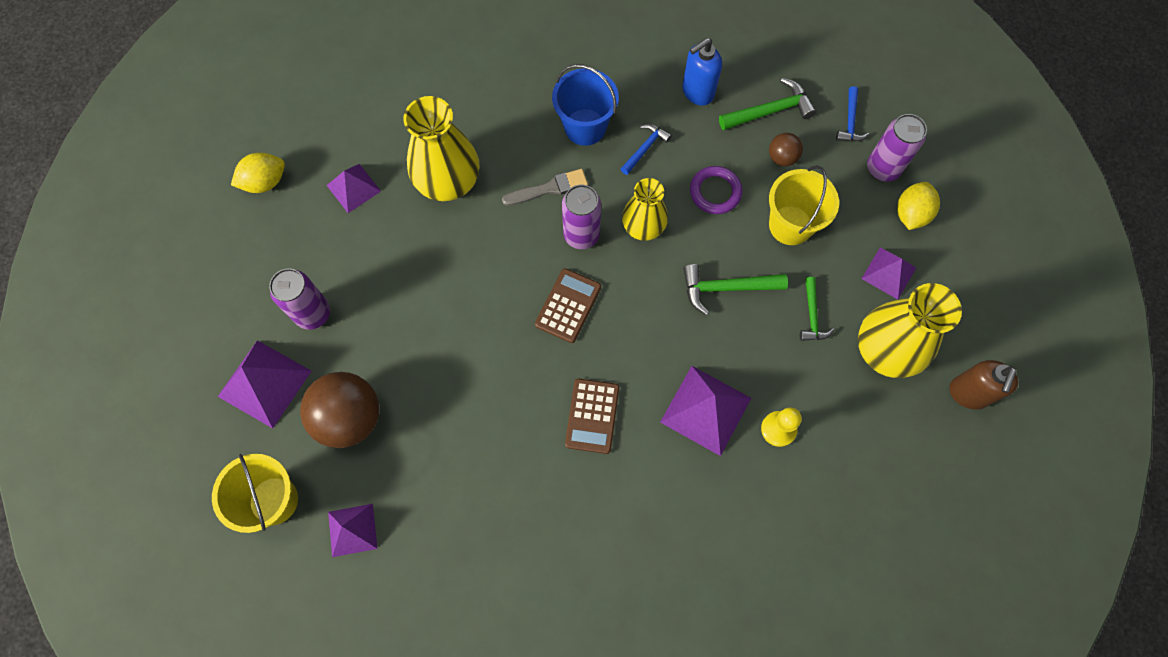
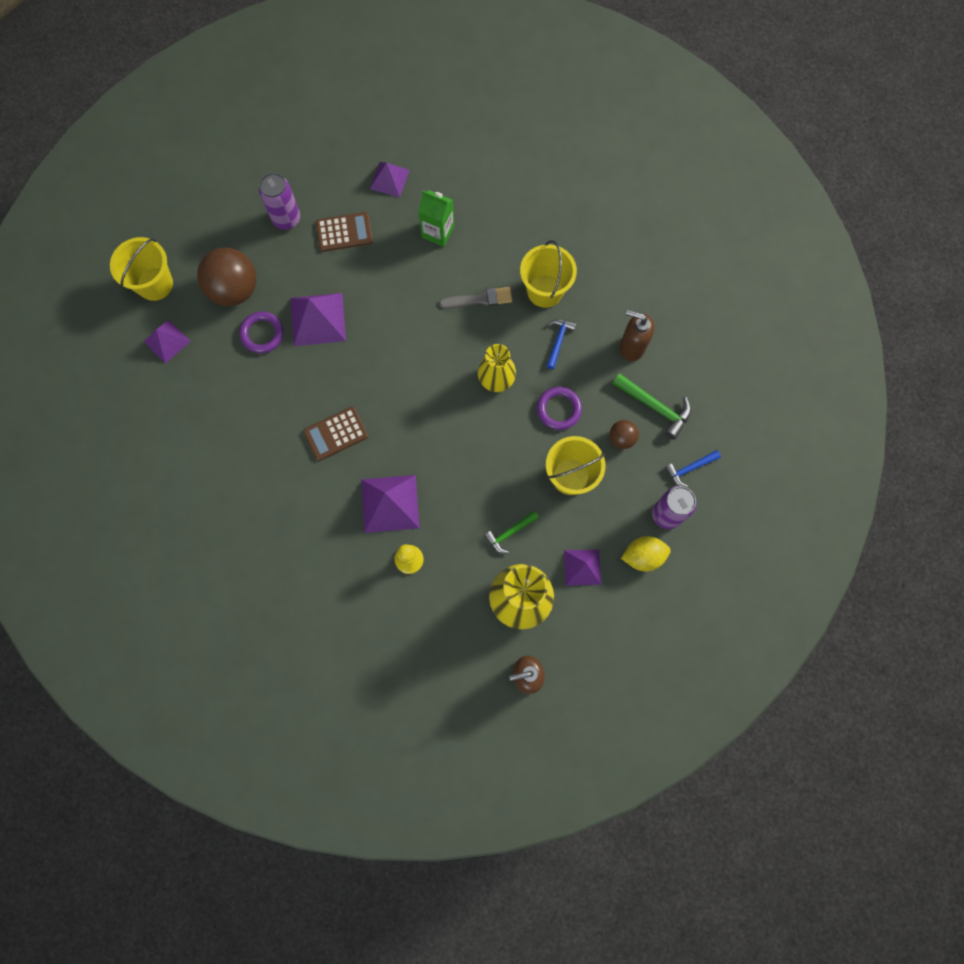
camera: 55 degrees right, 5 degrees up
purple pyramid [218,340,312,428] -> purple pyramid moved to [291,293,346,346]
yellow lemon [231,153,285,193] -> none
yellow vase [403,96,480,201] -> green carton [418,190,454,247]
grey brush [502,169,588,206] -> grey brush turned 45 degrees counterclockwise [439,287,512,308]
brown calculator [535,268,601,343] -> brown calculator moved to [316,212,373,252]
blue bucket [552,64,619,146] -> yellow bucket [520,240,577,308]
purple can [562,184,601,249] -> none
blue hammer [620,124,672,175] -> blue hammer turned 75 degrees counterclockwise [546,319,576,369]
blue soap dispenser [682,38,722,106] -> brown soap dispenser [620,310,654,361]
green hammer [683,264,788,315] -> none
none -> purple ring [239,311,284,353]

